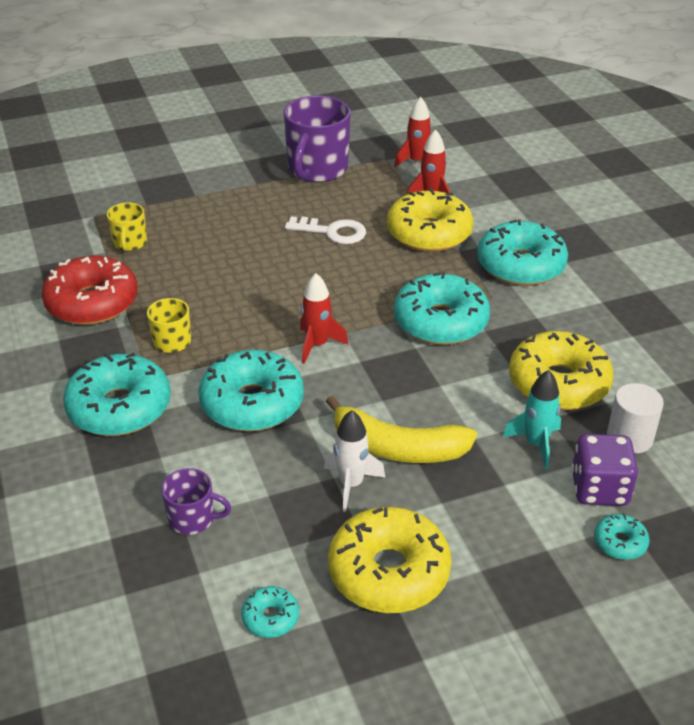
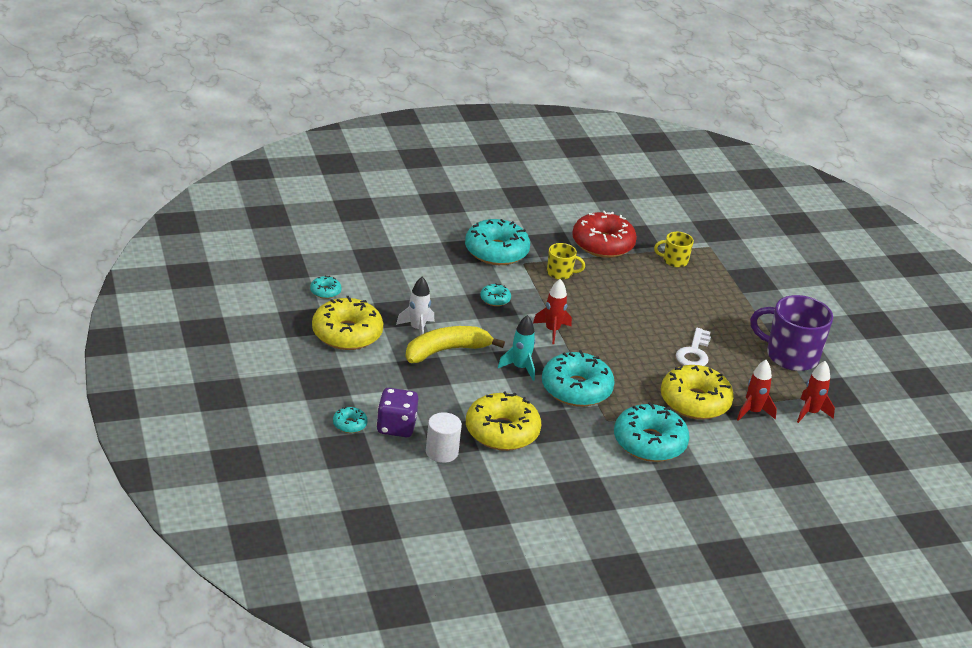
camera: 90 degrees right, 5 degrees down
purple mug [161,468,231,535] -> none
turquoise donut [199,350,304,431] -> turquoise donut [480,283,511,306], size x0.45
yellow banana [326,395,477,463] -> yellow banana turned 45 degrees clockwise [405,326,505,363]
turquoise rocket [503,370,561,469] -> turquoise rocket moved to [498,315,536,381]

